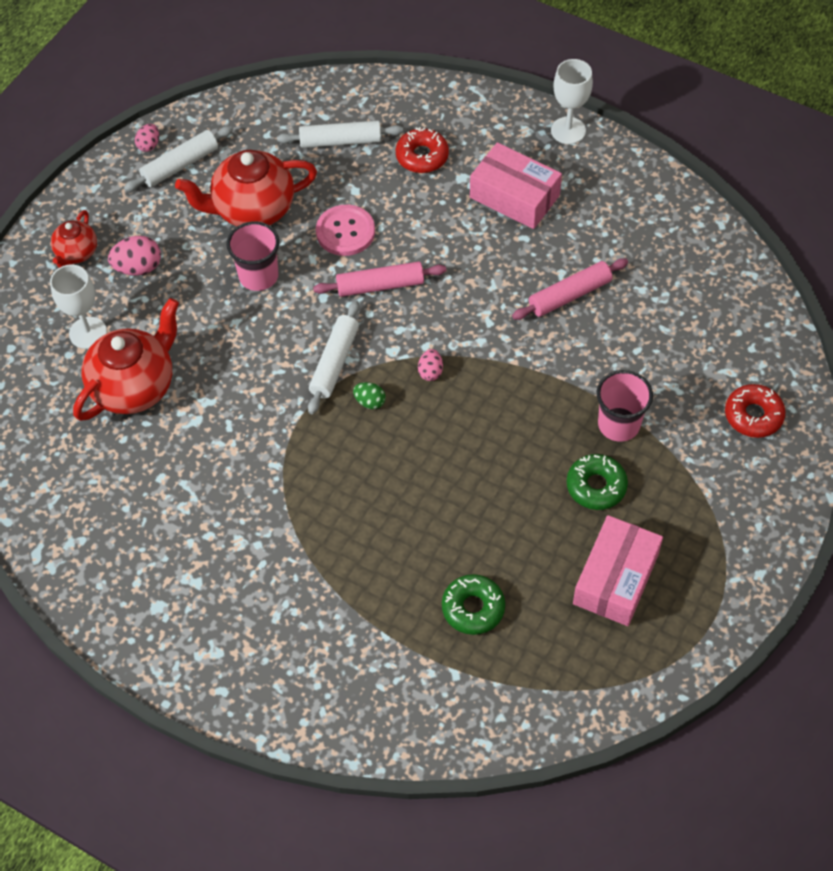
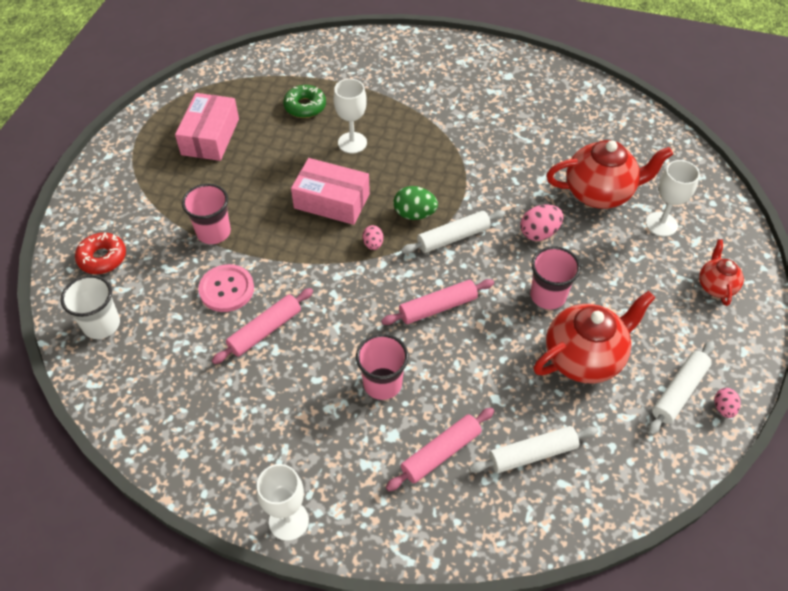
camera: 165 degrees right, 5 degrees down
red teapot [73,298,179,421] -> red teapot turned 120 degrees counterclockwise [547,140,673,209]
pink egg [108,236,161,276] -> pink egg moved to [520,204,563,241]
white rolling pin [308,300,359,414] -> white rolling pin turned 60 degrees clockwise [401,210,505,254]
pink button [316,205,375,256] -> pink button moved to [198,264,254,312]
green egg [353,382,386,409] -> green egg [393,186,438,220], size x1.63
red donut [396,127,449,173] -> pink rolling pin [386,408,494,491]
pink box [470,142,562,229] -> pink box moved to [291,158,370,225]
green donut [566,454,628,510] -> none
none -> white cup [61,275,120,339]
none -> white goblet [334,79,367,153]
none -> pink cup [356,334,409,400]

